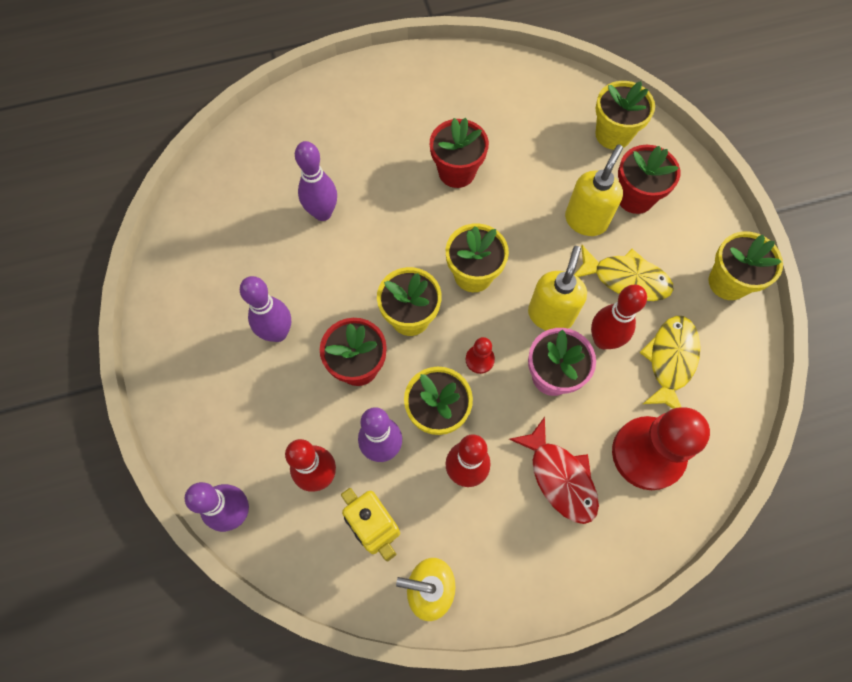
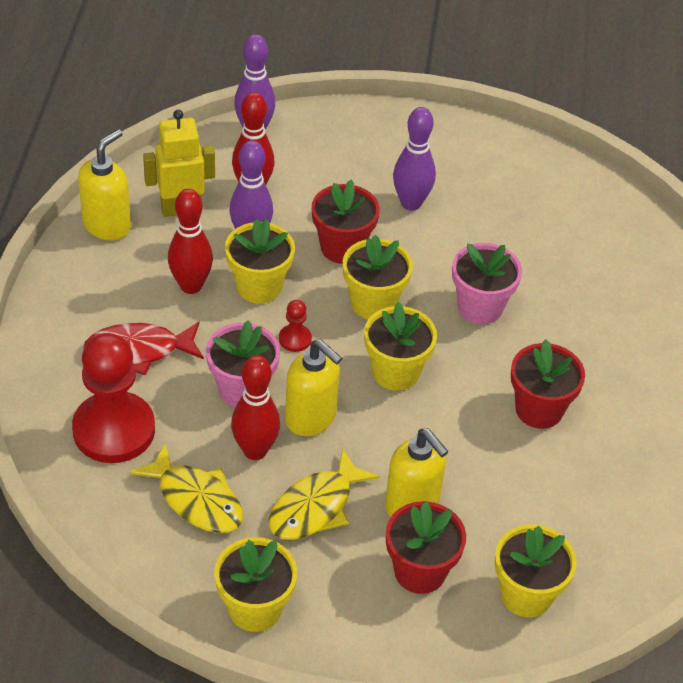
camera: 110 degrees right, 20 degrees down
purple bowling pin [295,141,337,221] -> none
none -> pink flower pot [452,243,522,324]

